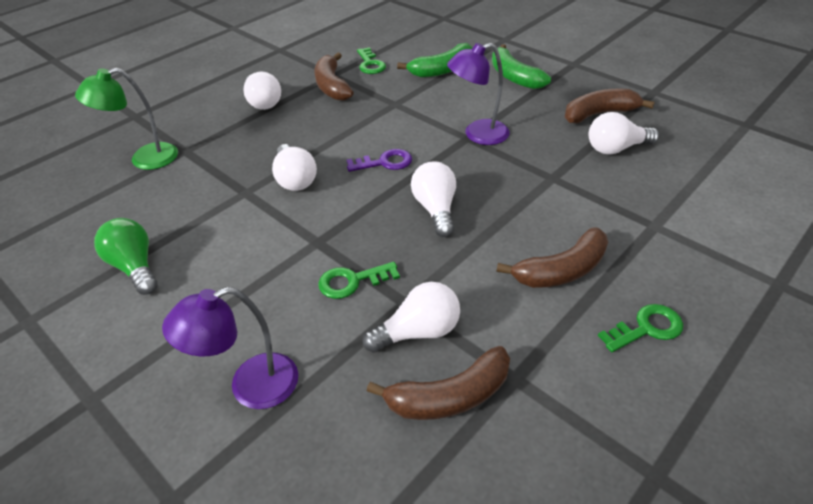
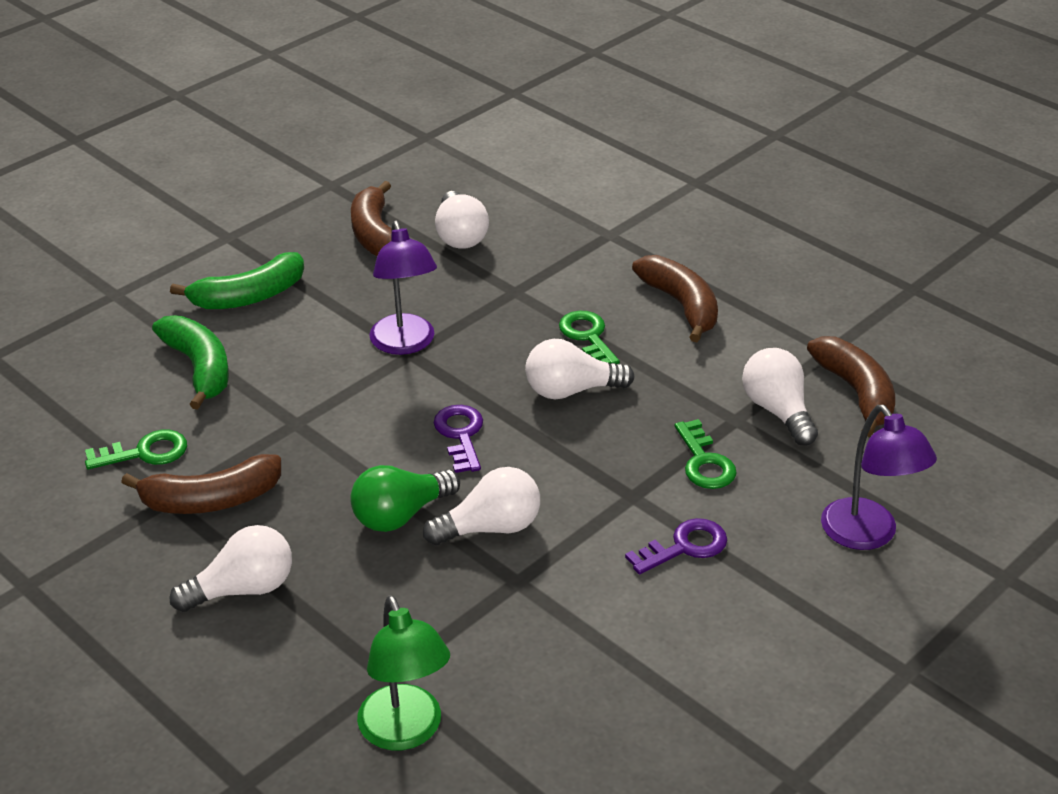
camera: 90 degrees left, 5 degrees down
green light bulb [94,218,158,295] -> green light bulb moved to [350,465,460,532]
green key [598,304,683,352] -> green key moved to [559,311,620,364]
none -> purple key [625,518,727,575]

